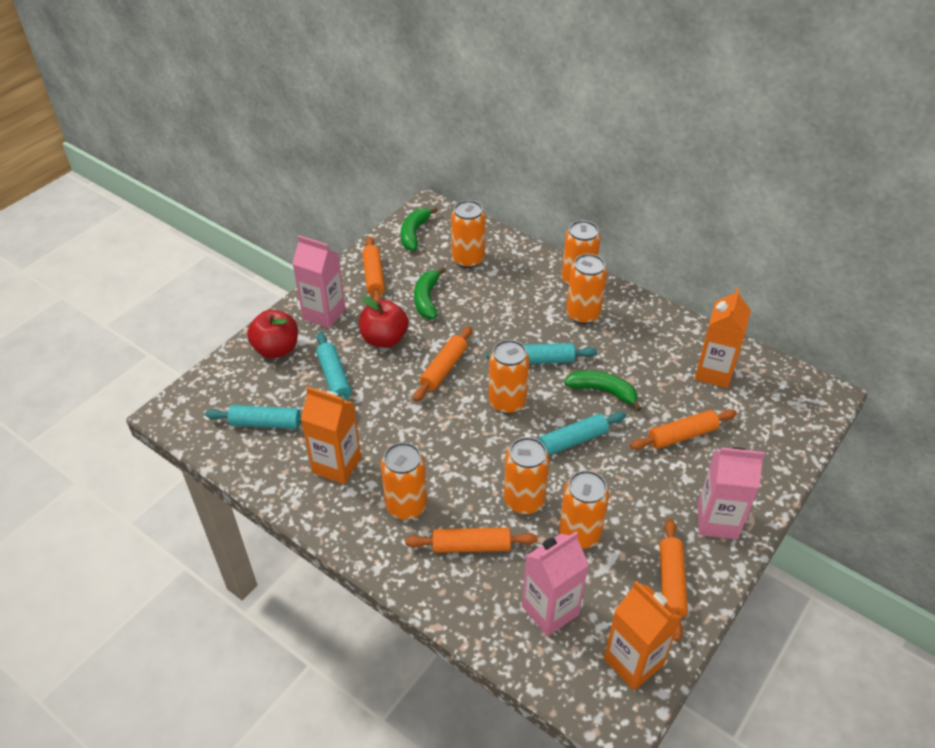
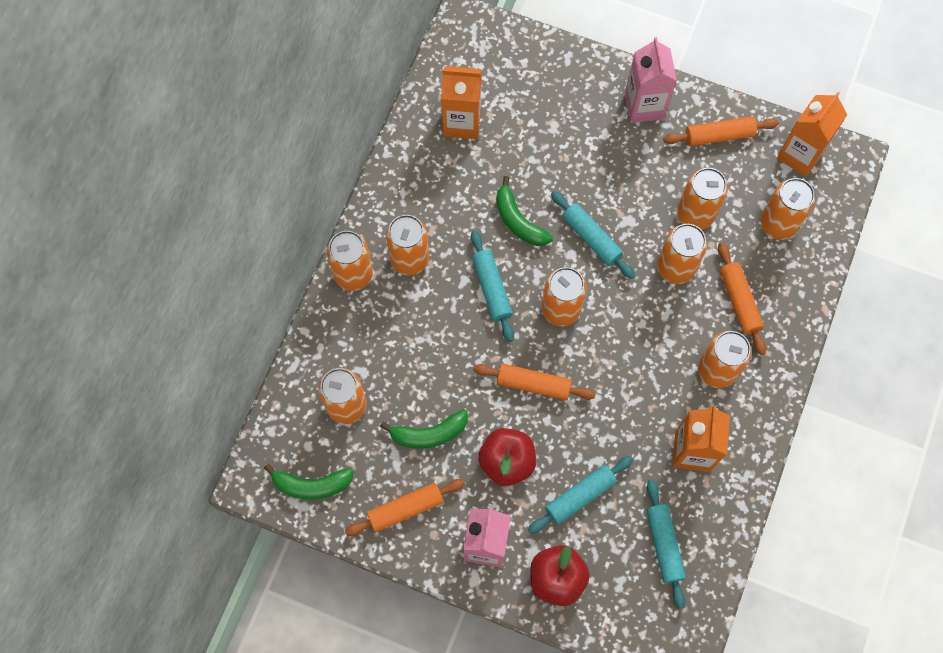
camera: 105 degrees left, 25 degrees up
pink carton [522,531,589,637] -> orange can [760,178,815,240]
green banana [564,370,642,411] -> green banana turned 45 degrees counterclockwise [496,176,553,246]
orange rolling pin [630,409,737,450] -> none

